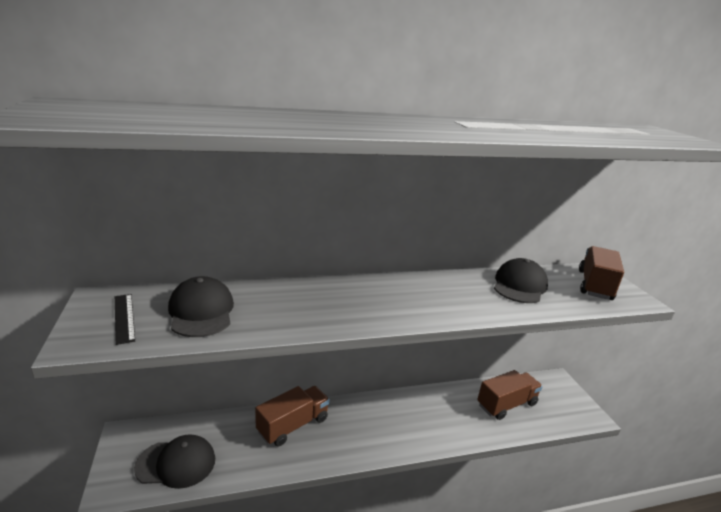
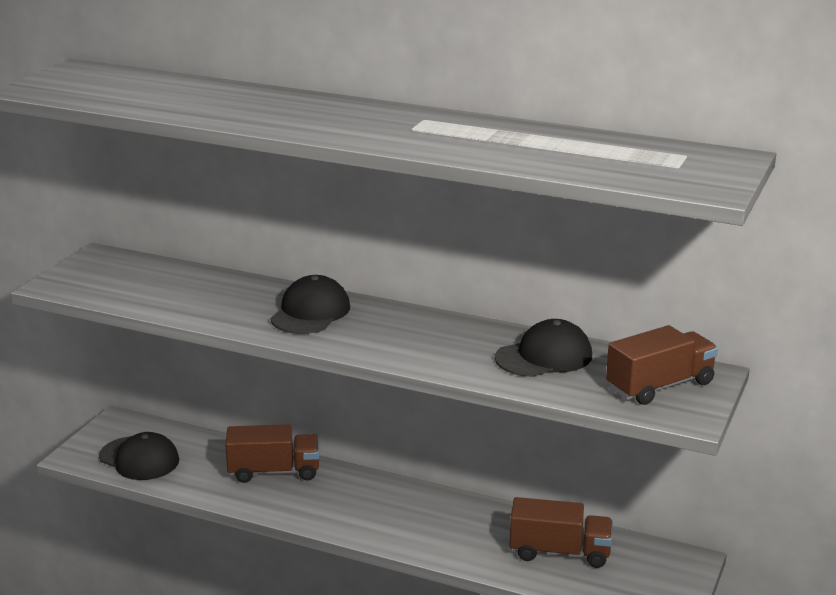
camera: 40 degrees right, 0 degrees up
black ruler [115,294,135,345] -> none
black cap [168,276,234,337] -> black cap moved to [270,275,350,334]

